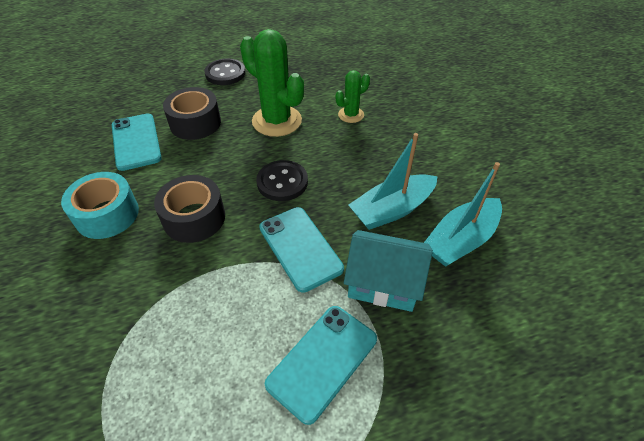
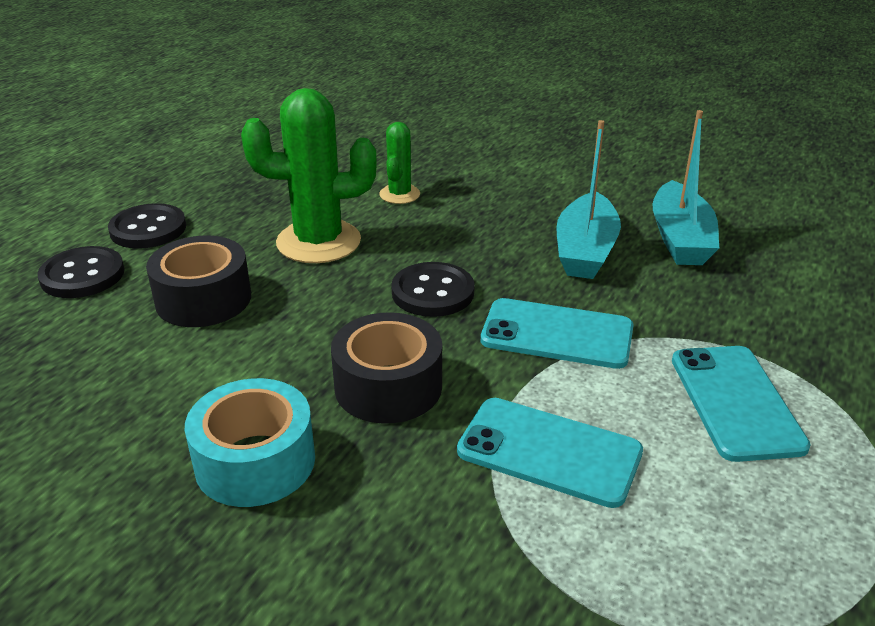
camera: 45 degrees left, 15 degrees down
turquoise phone [112,113,162,171] -> turquoise phone moved to [457,398,643,508]
turquoise house [344,230,433,312] -> none
none -> black button [37,246,125,298]

